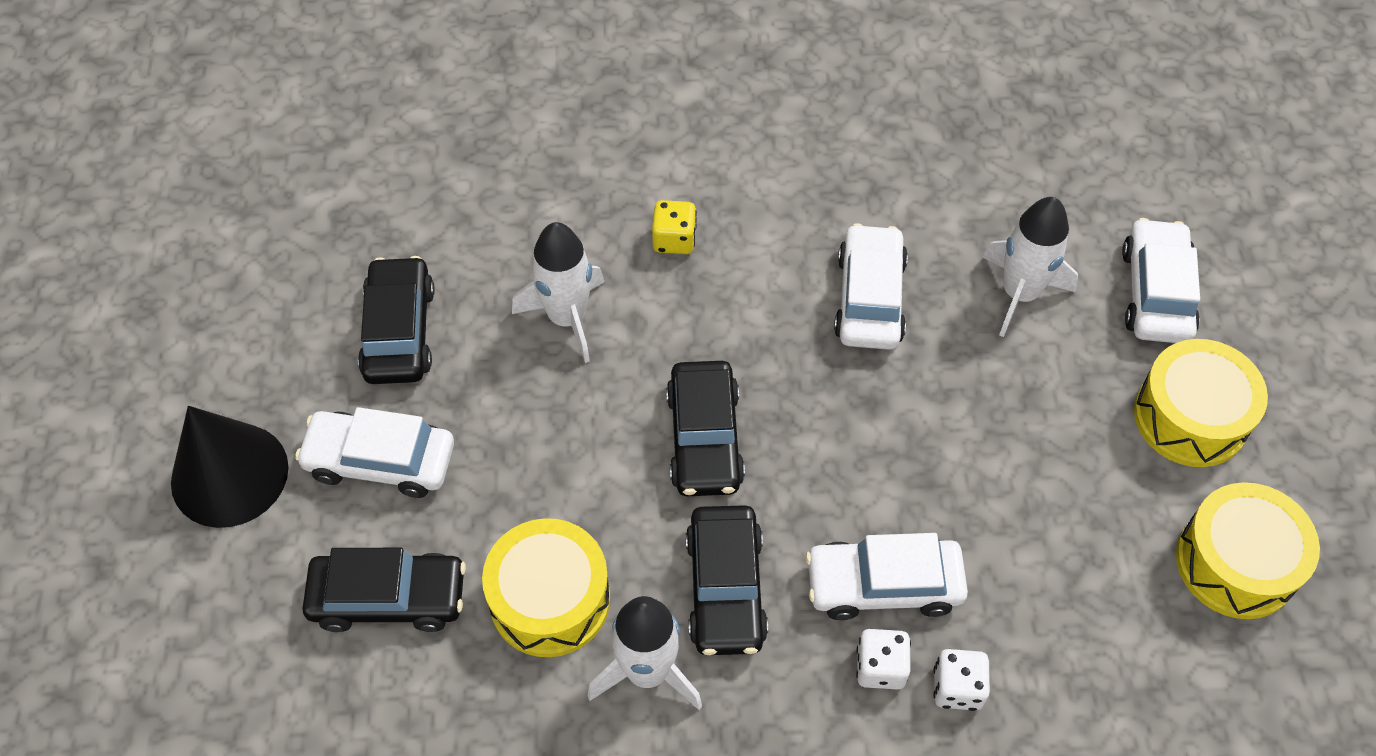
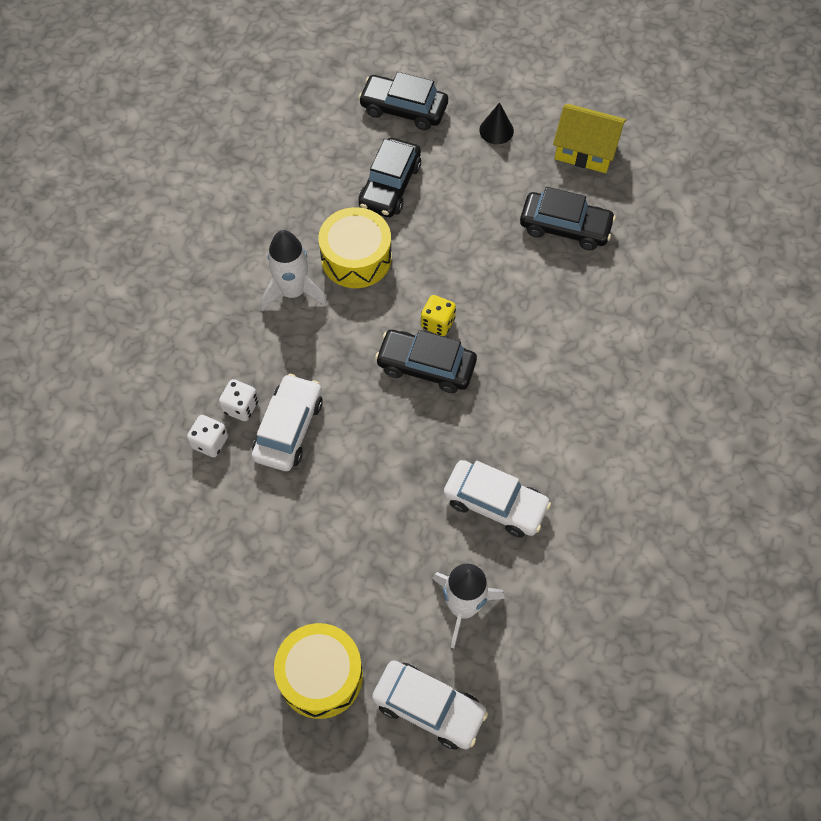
camera: 110 degrees right, 5 degrees up
black cone [171,406,289,528] -> black cone [479,102,514,144], size x0.51
white car [295,407,454,498] -> none
white rocket [512,222,604,363] -> none
yellow dice [652,200,697,254] -> yellow dice moved to [421,295,456,336]
black car [686,505,768,655] -> black car moved to [358,72,448,130]
yellow drum [1176,482,1320,619] -> none
none -> yellow house [553,104,626,173]

